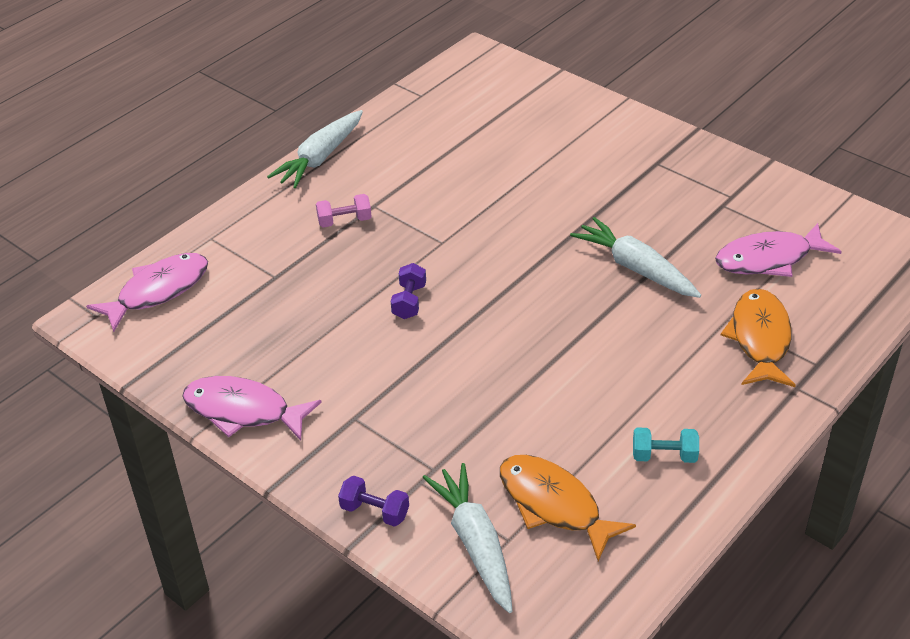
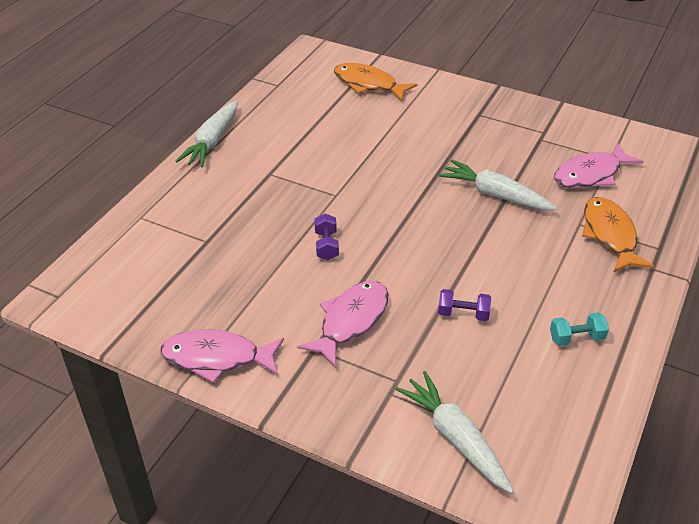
camera: 15 degrees left, 0 degrees up
pink fish [86,253,208,332] -> pink fish moved to [297,281,388,368]
pink dumbbell [316,194,372,227] -> none
purple dumbbell [338,476,409,527] -> purple dumbbell moved to [438,289,491,321]
orange fish [500,455,636,561] -> orange fish moved to [334,63,418,102]

